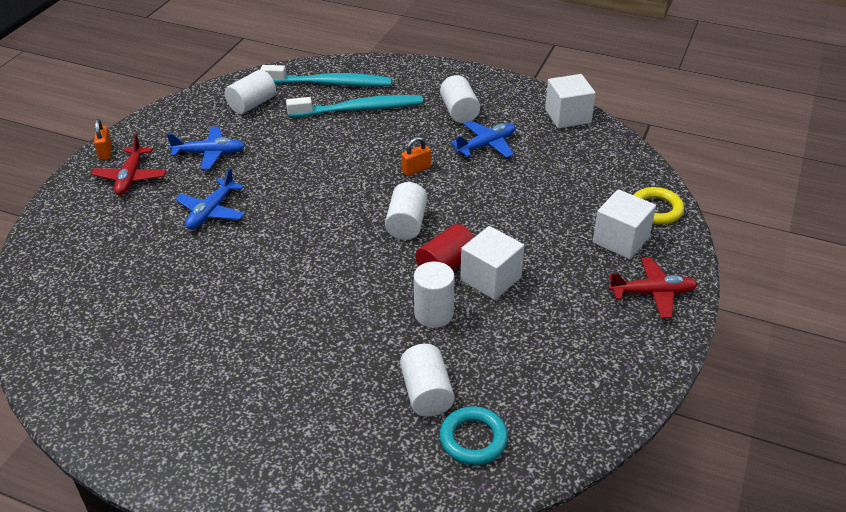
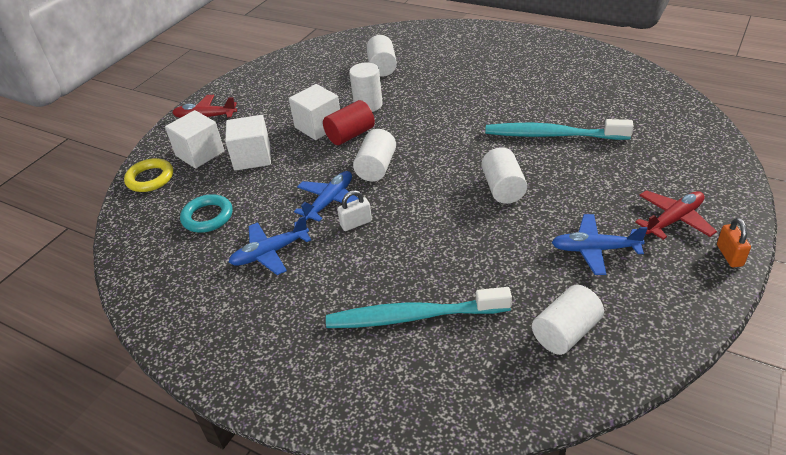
camera: 170 degrees left, 0 degrees up
red plane [91,134,166,195] -> red plane turned 45 degrees clockwise [635,190,717,240]
blue plane [175,168,245,229] -> blue plane moved to [294,171,359,222]
turquoise toothbrush [260,65,392,87] -> turquoise toothbrush moved to [485,119,633,140]
orange padlock [401,137,431,176] -> white padlock [337,190,372,231]
white cylinder [440,75,480,123] -> white cylinder moved to [481,147,527,204]
turquoise ring [440,406,508,465] -> turquoise ring moved to [180,194,232,233]
white cube [545,74,596,128] -> white cube moved to [225,115,271,171]

